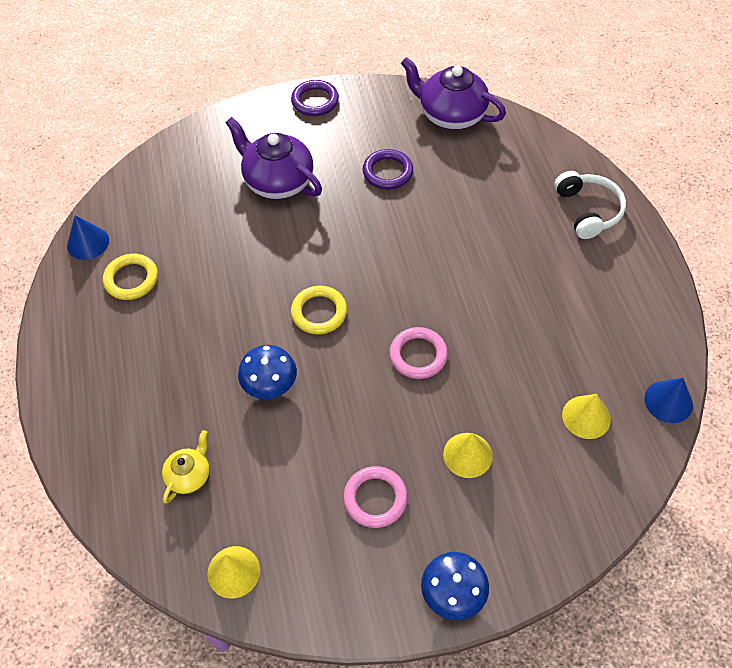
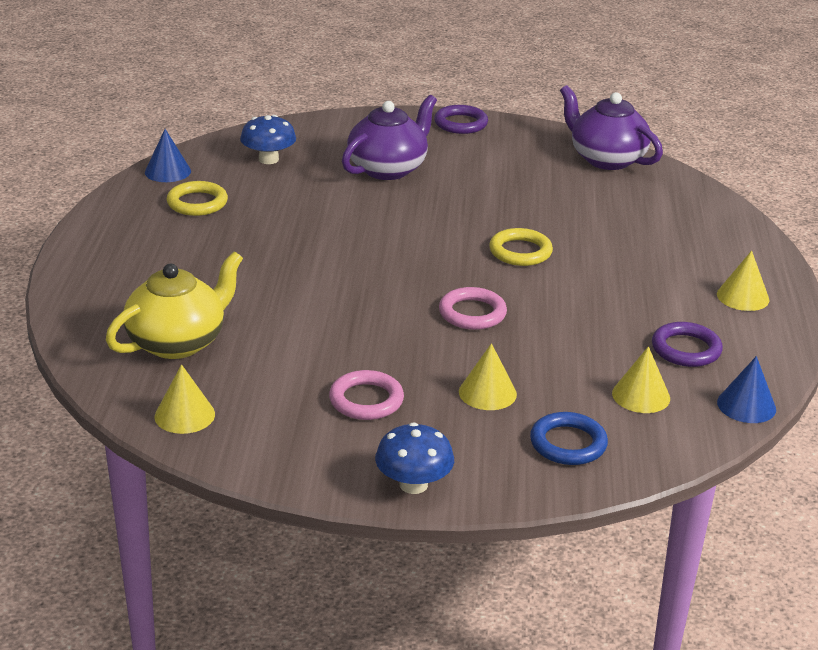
camera: 15 degrees right, 25 degrees down
yellow teapot [162,430,210,504] -> yellow teapot [106,251,243,359], size x1.87
purple teapot [225,117,322,199] -> purple teapot turned 75 degrees clockwise [342,95,437,180]
blue mushroom [238,345,297,399] -> blue mushroom moved to [240,115,296,164]
yellow ring [291,286,347,335] -> yellow ring moved to [489,228,553,266]
purple ring [363,149,413,190] -> purple ring moved to [652,322,723,367]
white headphones [555,171,626,239] -> none
none -> blue ring [530,412,608,465]
none -> yellow cone [717,251,769,311]

